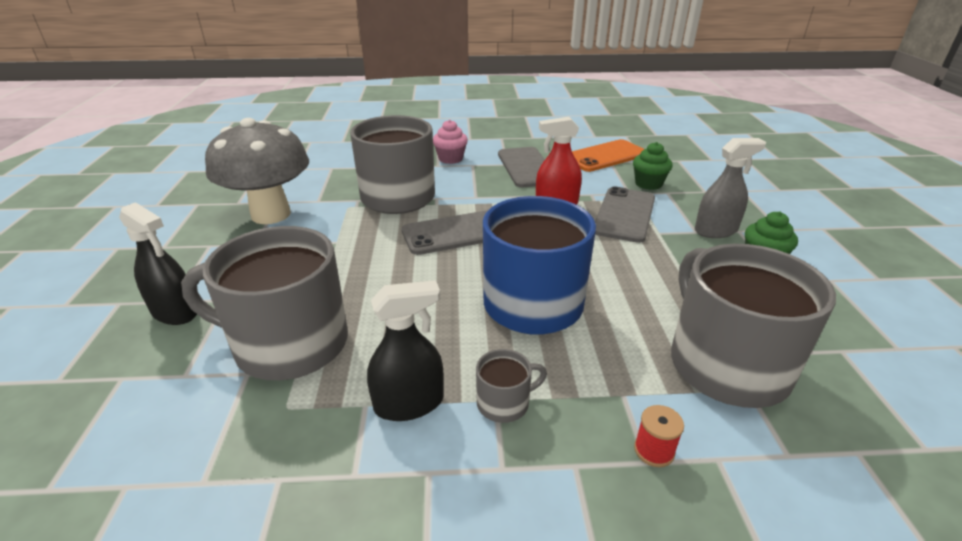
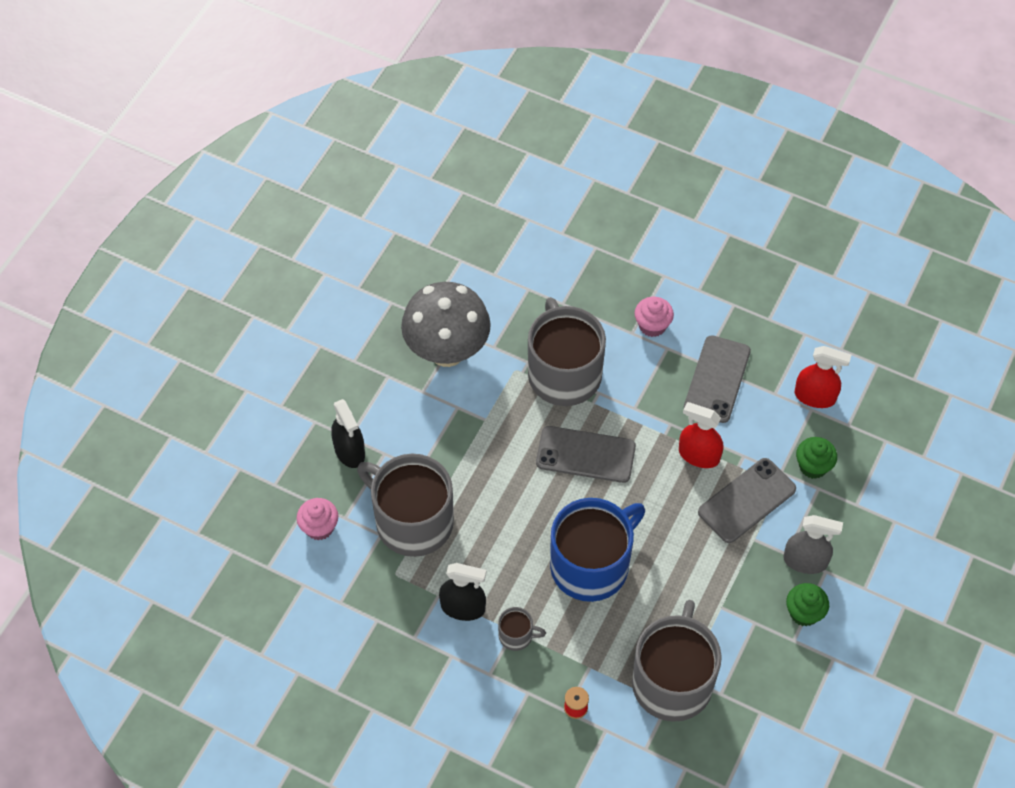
camera: 30 degrees right, 25 degrees up
orange phone [572,139,644,172] -> red spray bottle [795,346,851,408]
none -> pink cupcake [296,498,338,540]

